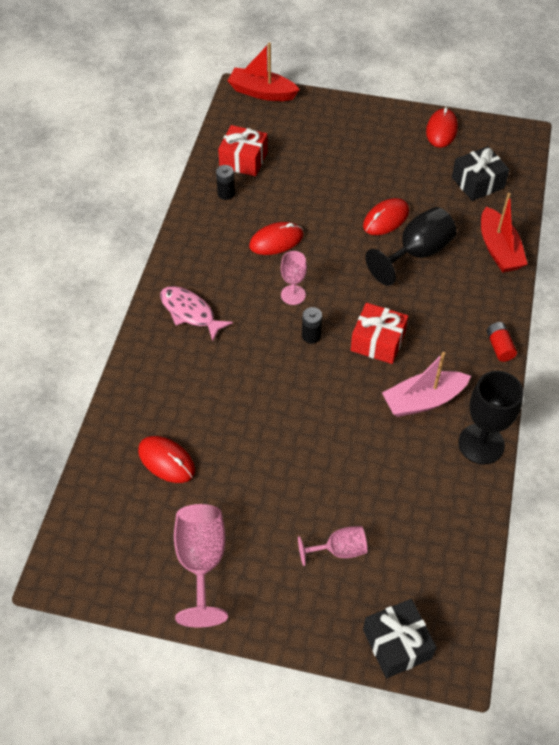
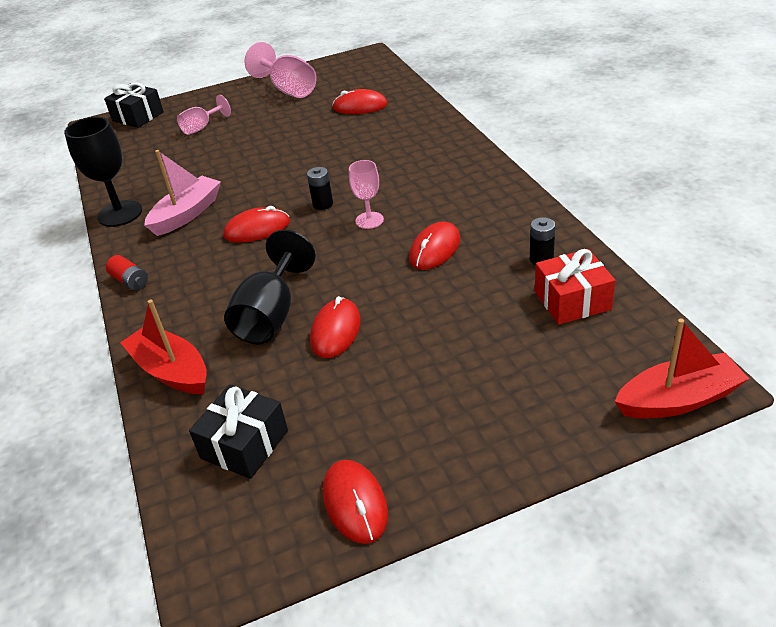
camera: 150 degrees right, 15 degrees down
pink fish [160,286,233,341] -> none
red gift [351,303,408,364] -> red mouse [223,206,290,243]

